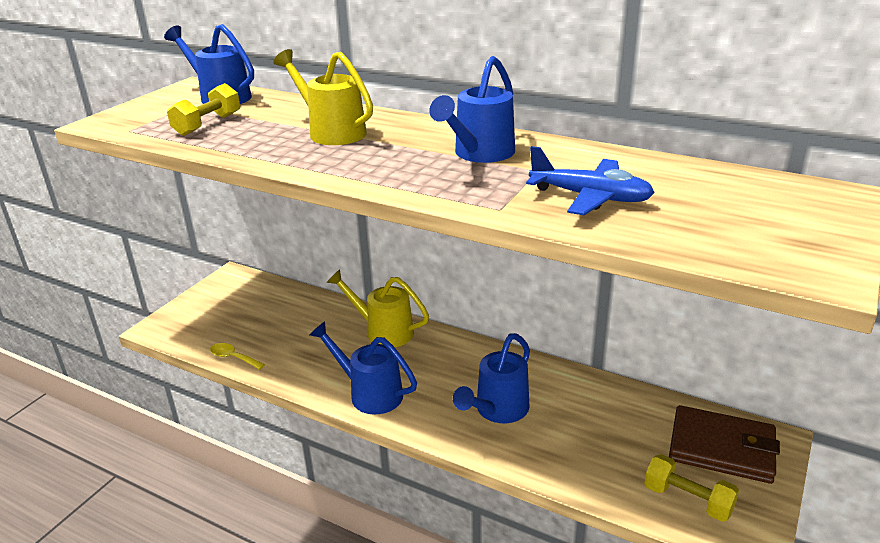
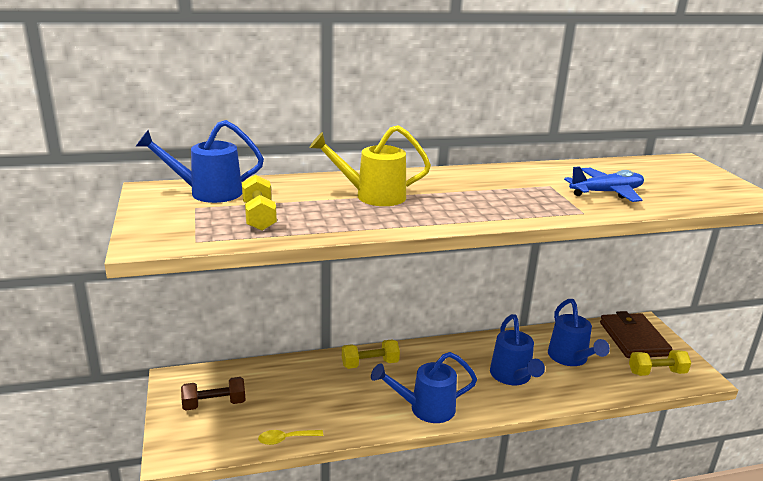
camera: 45 degrees left, 5 degrees down
yellow watering can [326,269,429,347] -> yellow dumbbell [342,340,400,369]
blue watering can [429,56,515,163] -> blue watering can moved to [548,299,610,366]
brown wallet [669,405,780,484] -> brown wallet turned 75 degrees counterclockwise [600,311,672,358]
none -> brown dumbbell [181,377,245,411]

